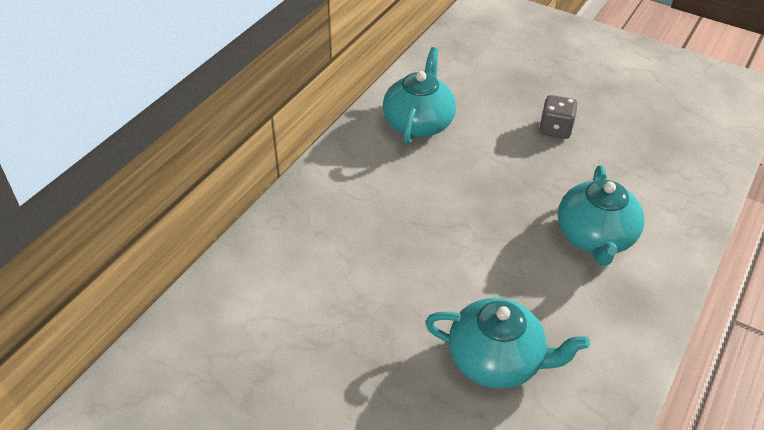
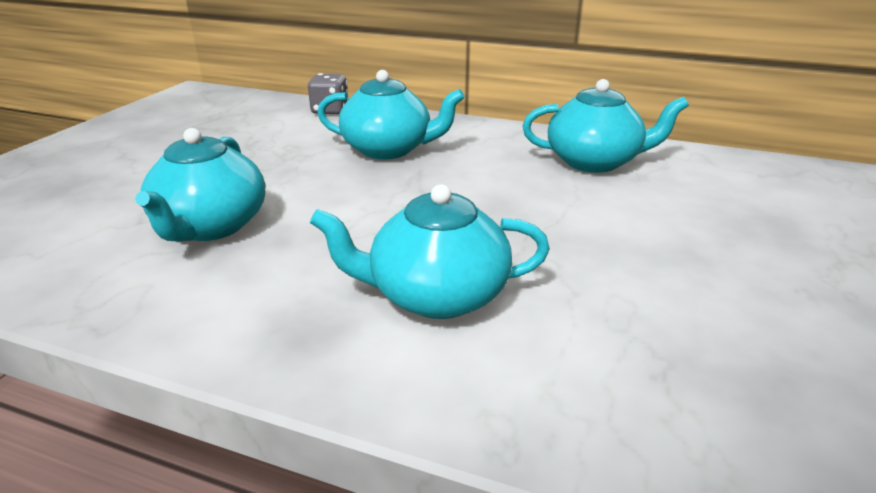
camera: 80 degrees right, 15 degrees down
grey dice [539,95,578,139] -> grey dice moved to [308,73,349,115]
none -> turquoise teapot [317,70,465,159]

